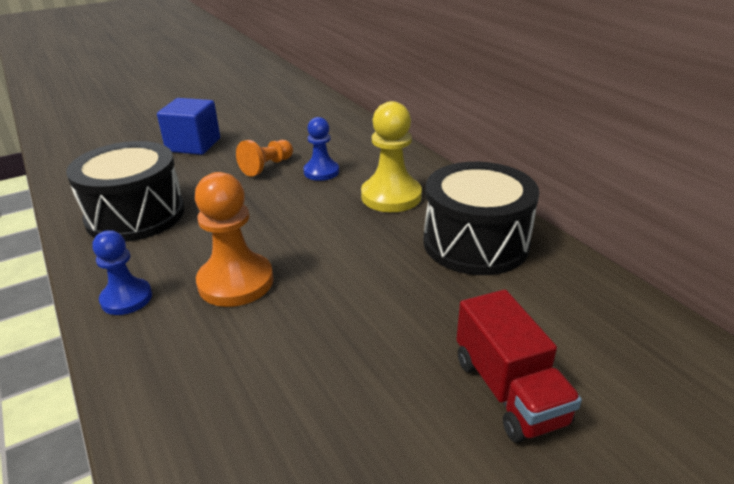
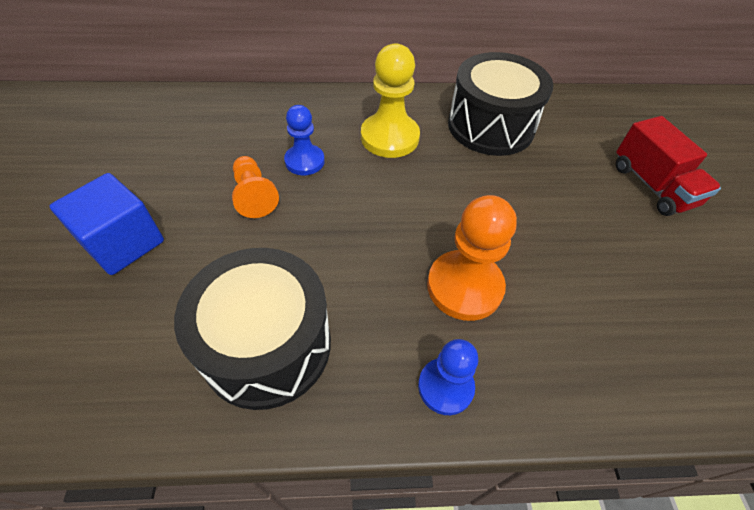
camera: 65 degrees left, 20 degrees up
red truck [456,290,582,443] -> red truck turned 60 degrees clockwise [616,116,721,216]

